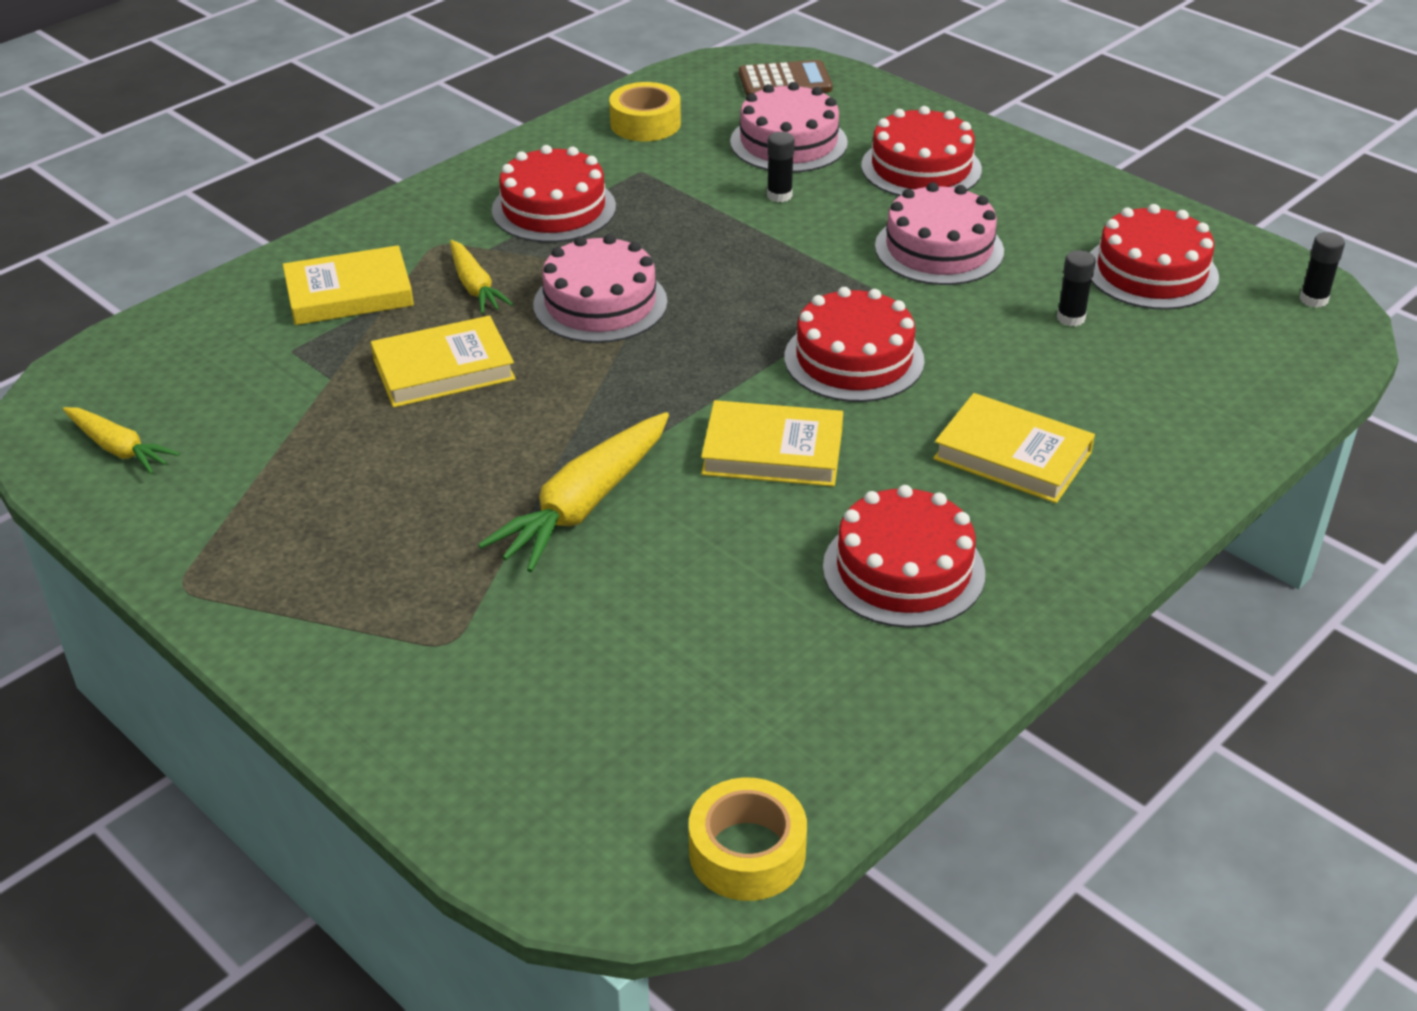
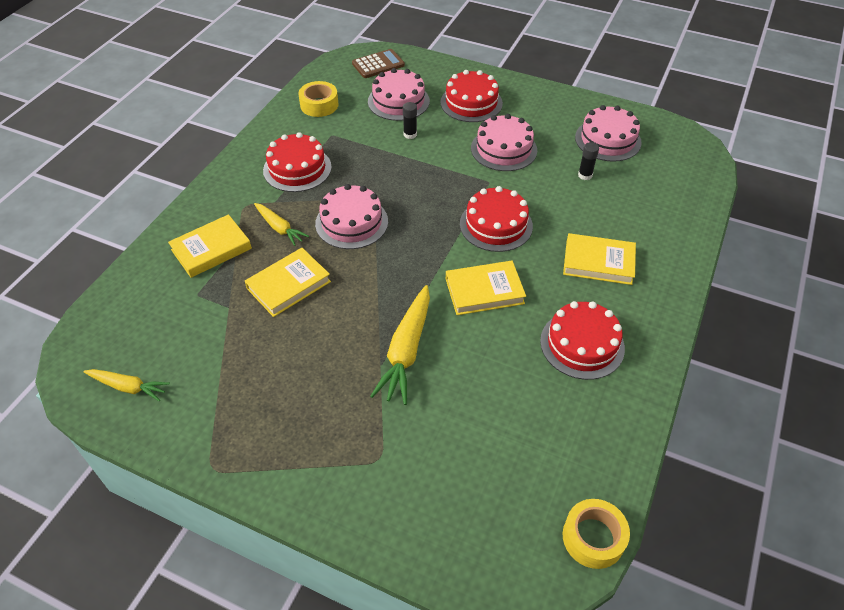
camera: 20 degrees left, 10 degrees up
red cake [1090,204,1219,310] -> pink cake [575,105,642,162]
black glue stick [1300,232,1345,308] -> none

